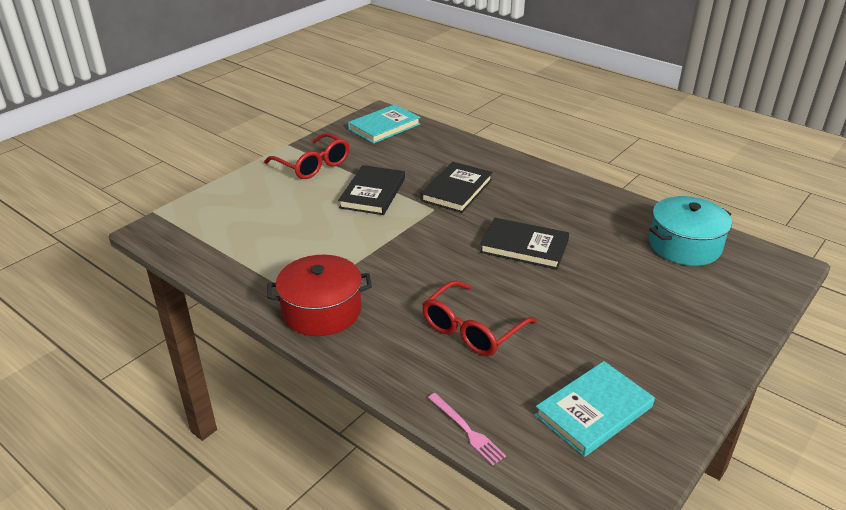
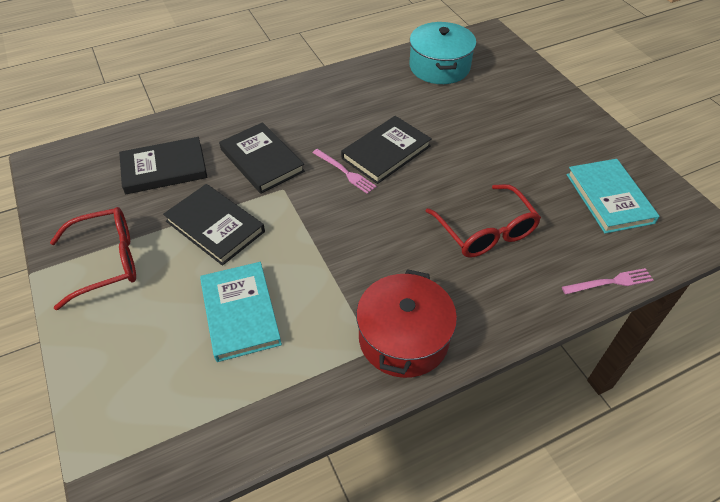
camera: 65 degrees left, 15 degrees up
turquoise book [348,104,421,144] -> turquoise book moved to [200,262,282,362]
none -> black book [119,137,207,194]
none -> pink fork [312,149,377,194]

